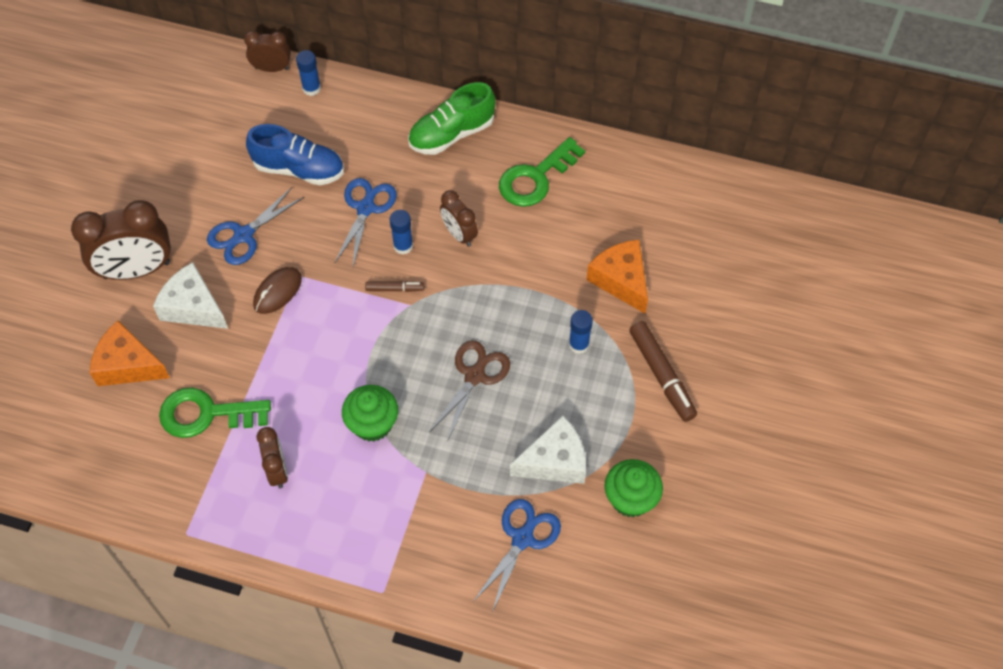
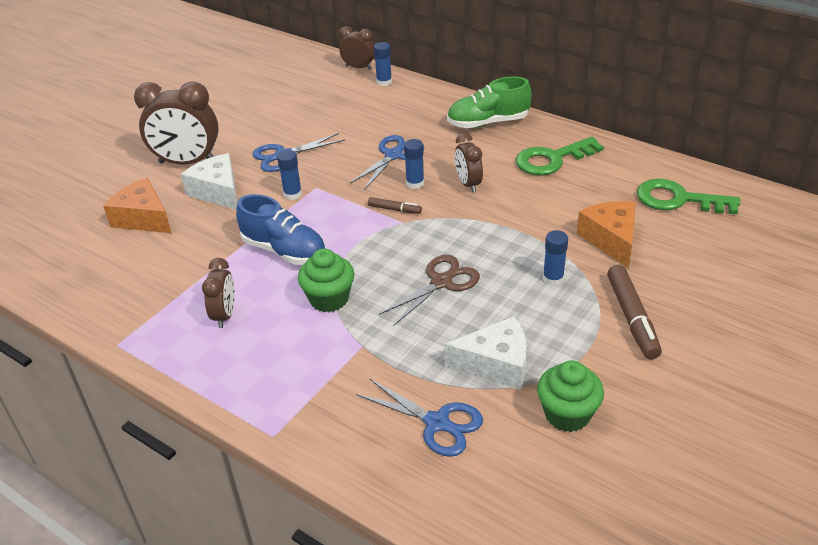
camera: 20 degrees right, 20 degrees down
green key [159,388,271,438] -> green key moved to [637,179,740,214]
blue shoe [246,124,344,185] -> blue shoe moved to [236,194,326,265]
brown mouse [253,267,302,314] -> blue glue stick [277,150,302,200]
blue scissors [473,499,561,610] -> blue scissors turned 75 degrees clockwise [356,378,483,457]

